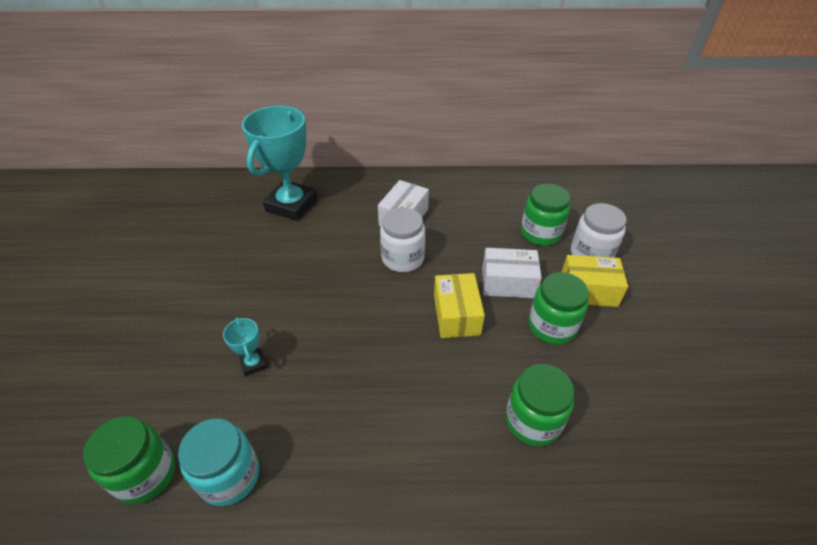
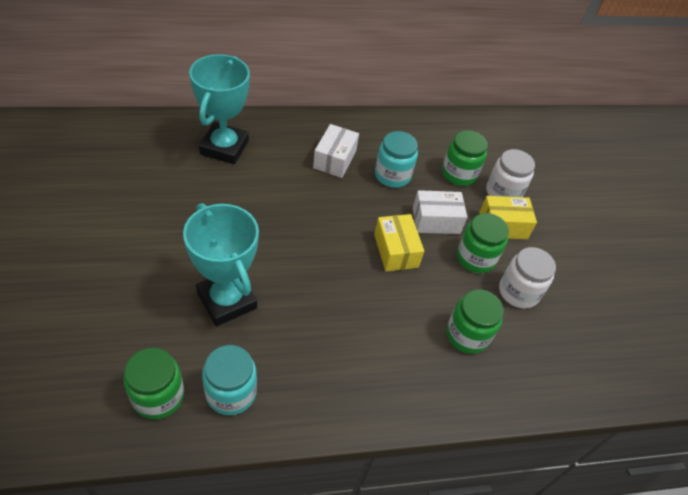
camera: 15 degrees left, 5 degrees up
turquoise trophy [223,317,267,376] -> turquoise trophy [183,203,259,326], size x2.30
white jar [380,207,425,272] -> white jar moved to [499,247,556,309]
none -> turquoise jar [375,131,418,188]

